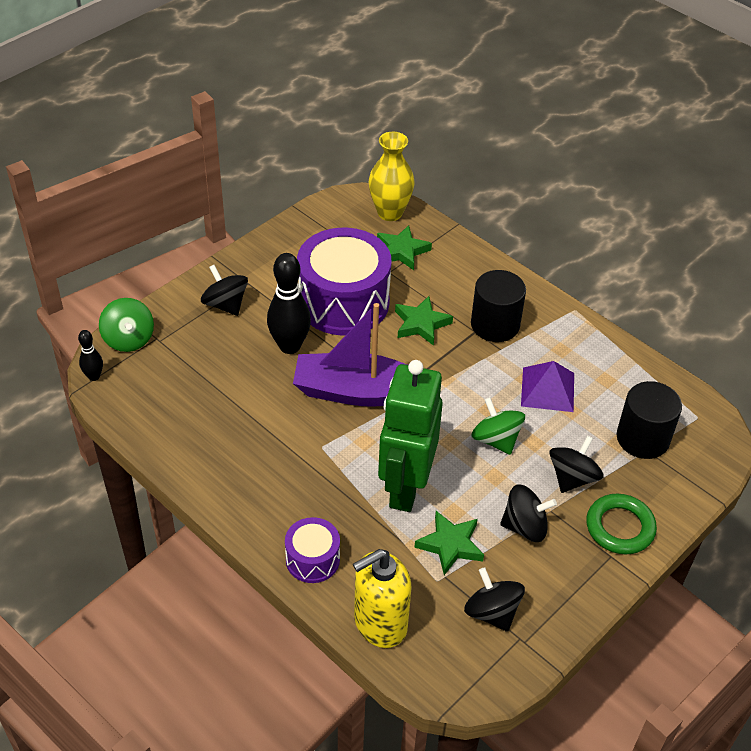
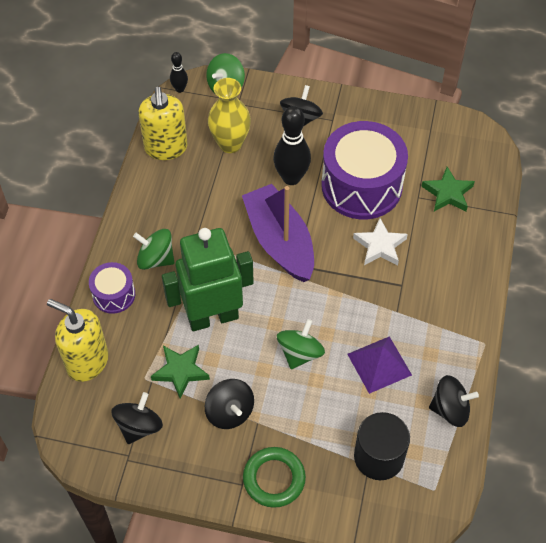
camera: 60 degrees right, 10 degrees up
yellow vase [369,132,415,221] -> yellow vase moved to [208,78,251,153]
green star [395,296,453,346] -> white star [353,218,408,266]
black cylinder [471,270,526,342] -> none
black spinning top [549,436,604,493] -> black spinning top moved to [429,375,479,427]
none -> green spinning top [133,229,175,270]
none -> yellow soap dispenser [138,87,188,160]

